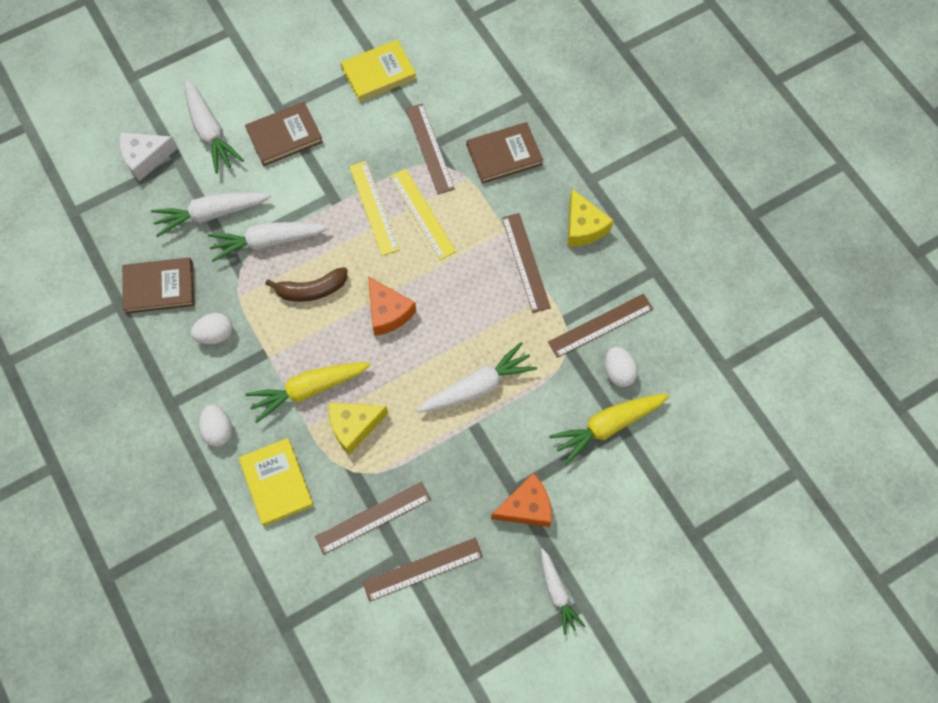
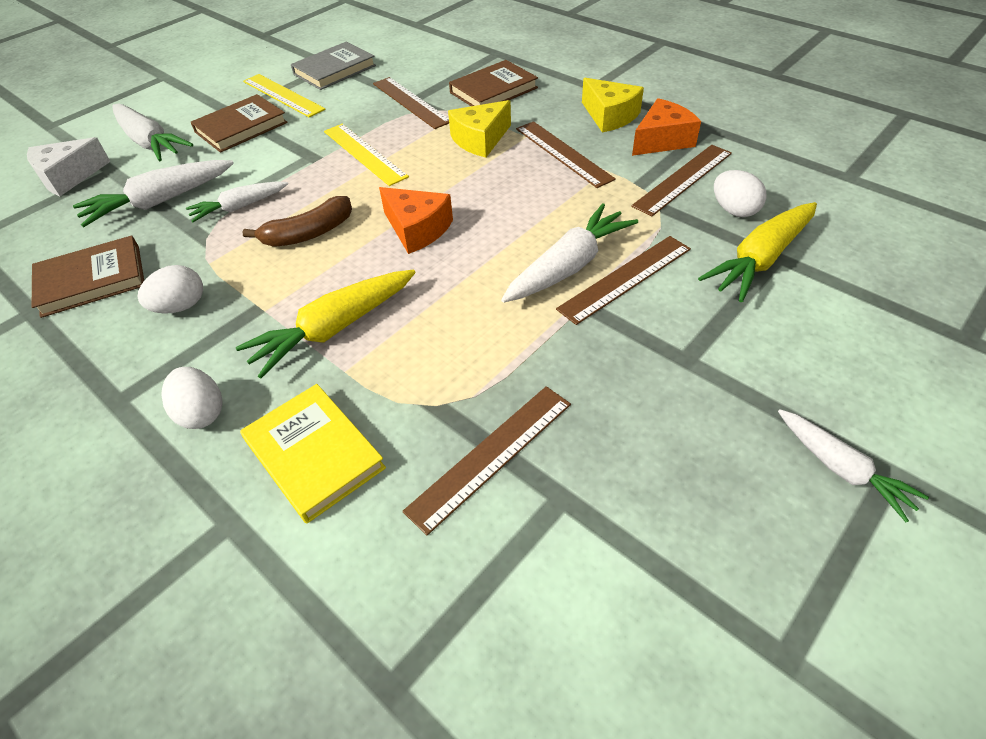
camera: 15 degrees left, 20 degrees down
white carrot [208,222,329,262] -> white carrot [186,181,288,222], size x0.64
yellow cheese [329,403,388,455] -> yellow cheese moved to [448,100,511,157]
yellow book [341,40,417,102] -> grey book [291,42,376,90]
brown ruler [362,538,483,602] -> brown ruler moved to [556,236,691,325]
yellow ruler [390,169,456,260] -> yellow ruler moved to [243,74,325,118]
orange cheese [491,473,552,527] -> orange cheese moved to [632,98,701,156]

